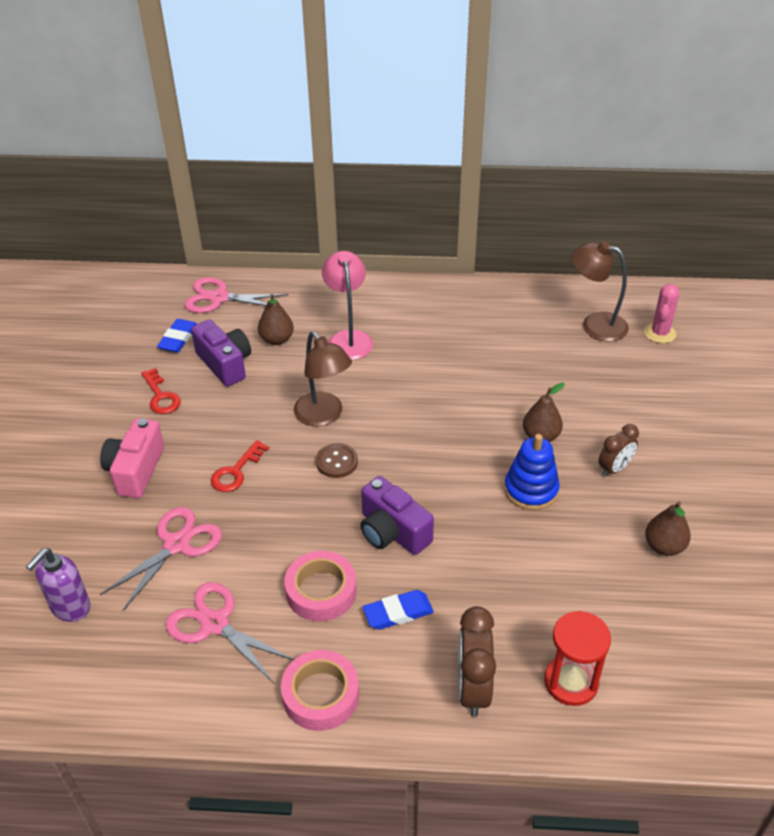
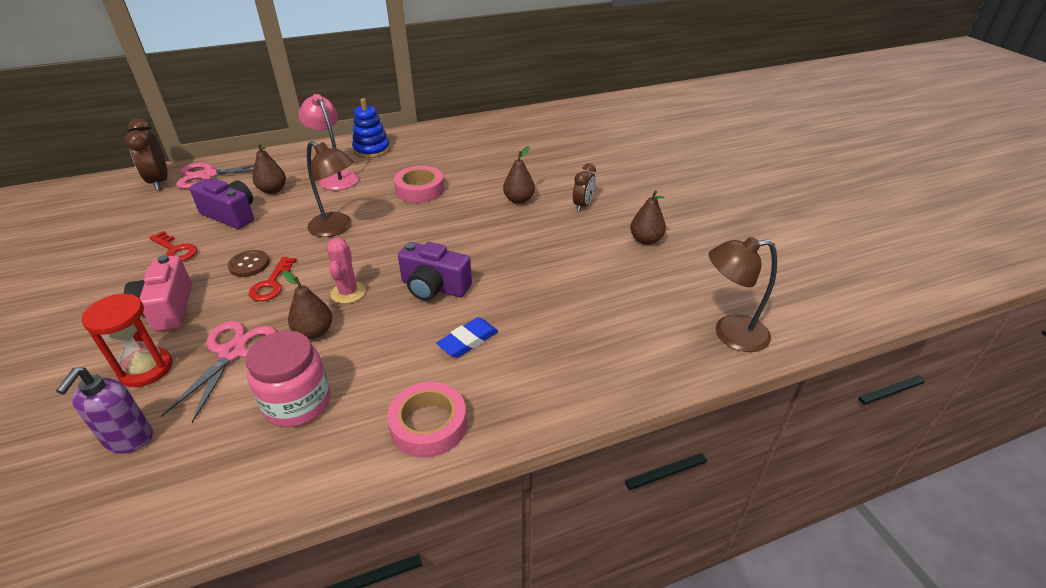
camera: 25 degrees left, 5 degrees down
blue eraser [157,319,197,352] -> none
pink scissors [165,582,295,683] -> pink jar [246,331,330,427]
pink tape [284,551,357,621] -> pink tape moved to [394,166,444,203]
brown button [316,443,358,478] -> brown button moved to [228,250,269,277]
brown clock [458,606,496,717] -> brown clock moved to [125,118,167,191]
blue stacking toy [504,434,560,510] -> blue stacking toy moved to [352,98,390,158]
red hourglass [544,611,611,706] -> red hourglass moved to [82,294,173,387]
brown lamp [572,241,629,342] -> brown lamp moved to [709,237,777,352]
pink cactus [644,284,680,343] -> pink cactus moved to [326,237,366,304]
none -> brown pear [282,271,332,339]

